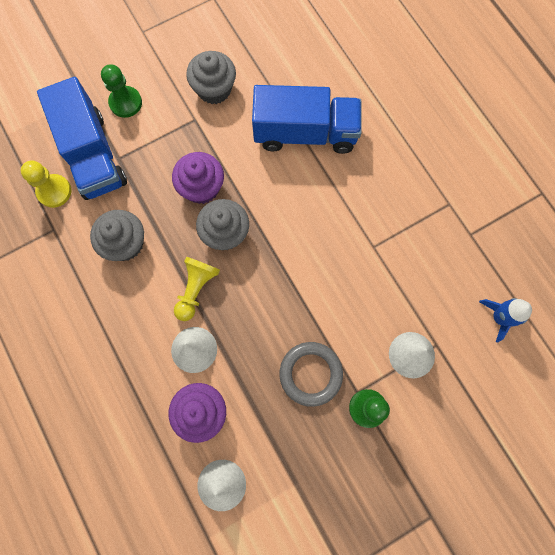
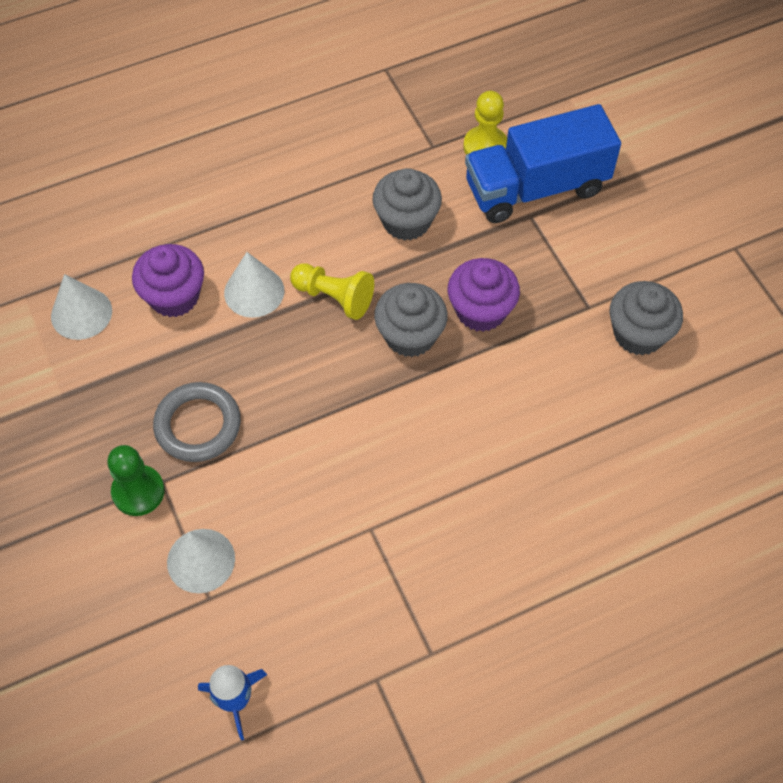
camera: 95 degrees right, 15 degrees down
green pawn [101,64,142,118] -> none
blue truck [252,85,362,154] -> none

